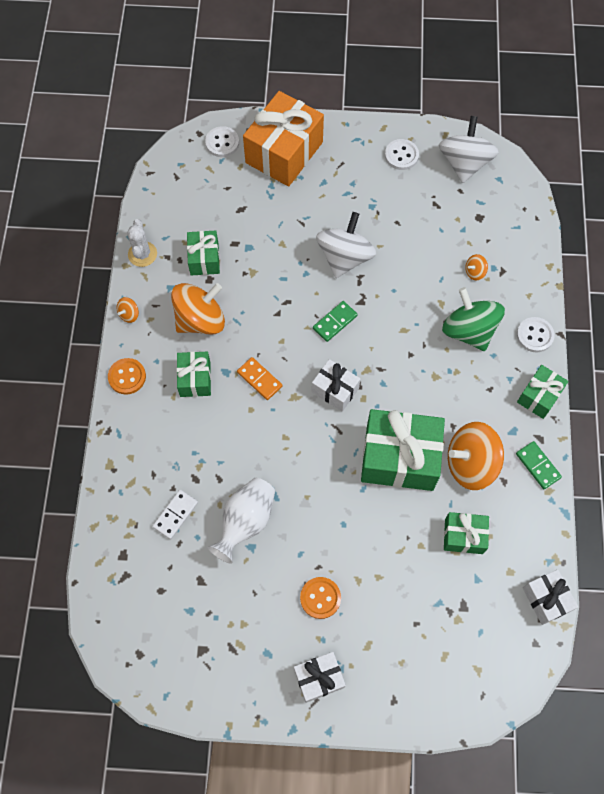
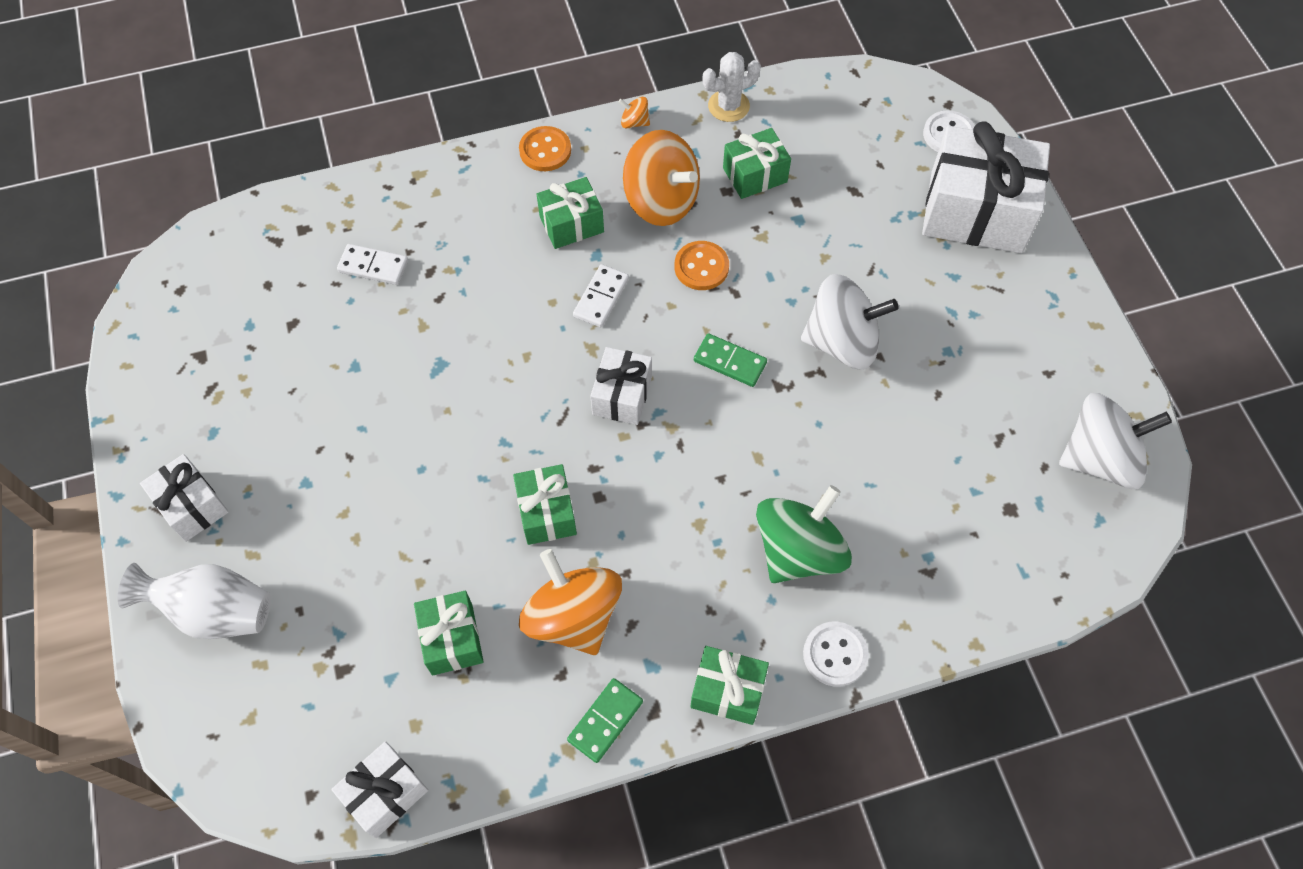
camera: 70 degrees right, 5 degrees down
white vase [207,478,275,564] -> white vase moved to [118,563,271,639]
orange domino [237,357,282,400] -> white domino [573,264,629,327]
orange gift [243,91,324,187] -> white gift [922,121,1050,253]
orange button [300,577,341,619] -> orange button moved to [674,241,729,290]
green gift [361,409,445,491] -> green gift [513,464,577,545], size x0.53
white button [385,139,419,170] -> none
orange spinning top [465,254,488,280] -> none

